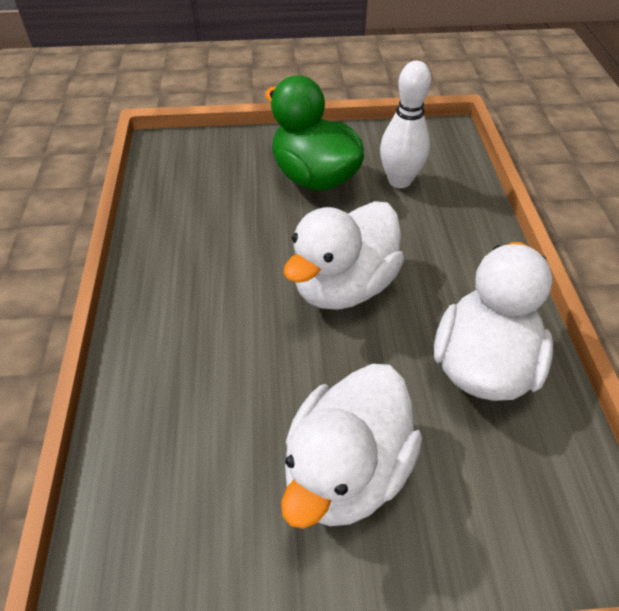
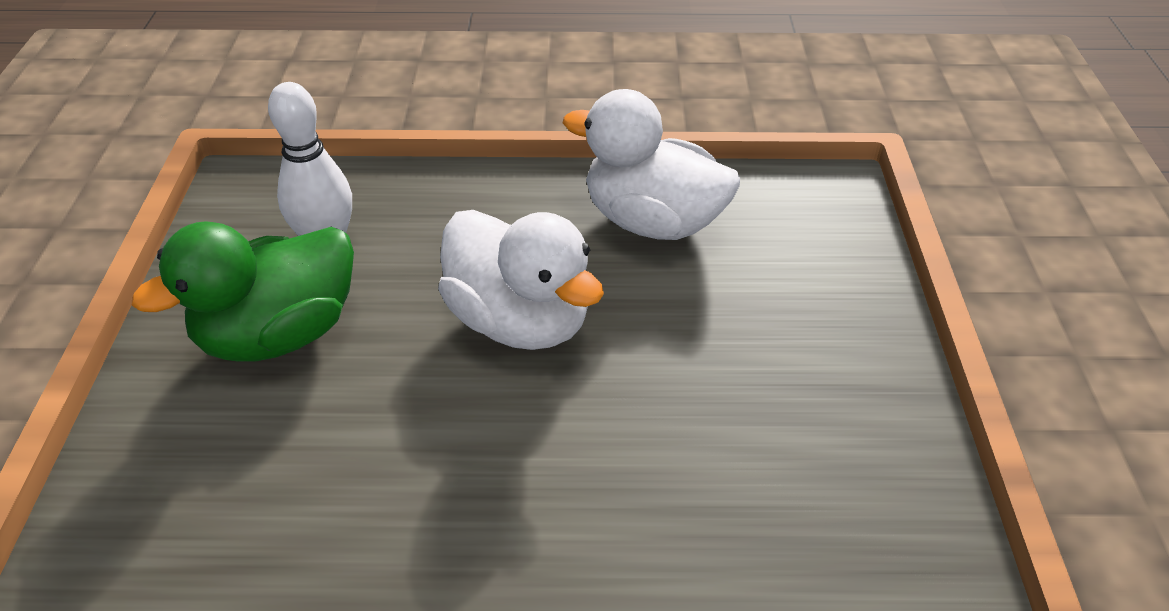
camera: 85 degrees left, 5 degrees down
white duck [281,364,422,529] -> none

